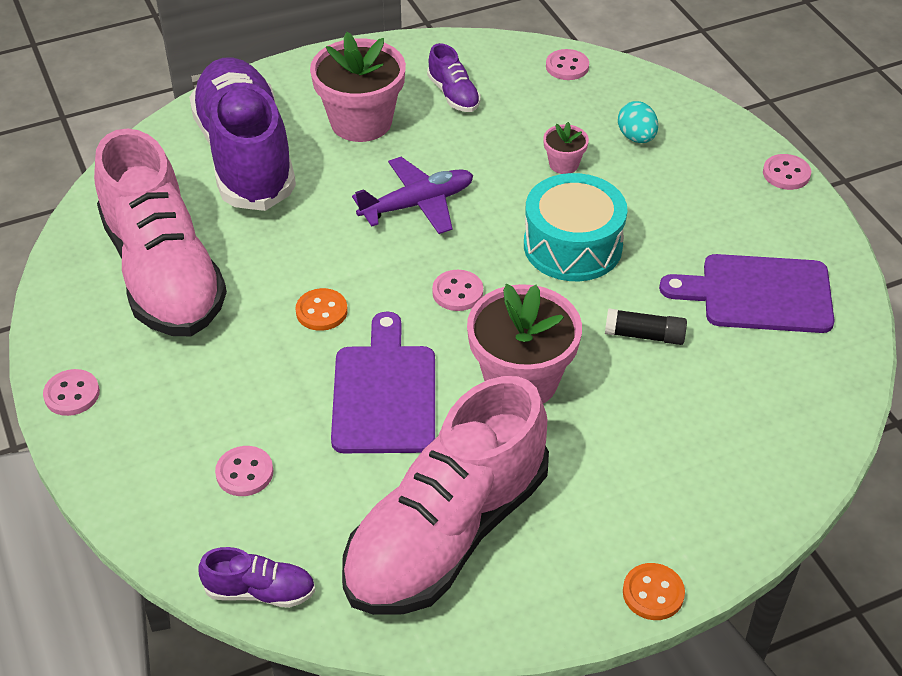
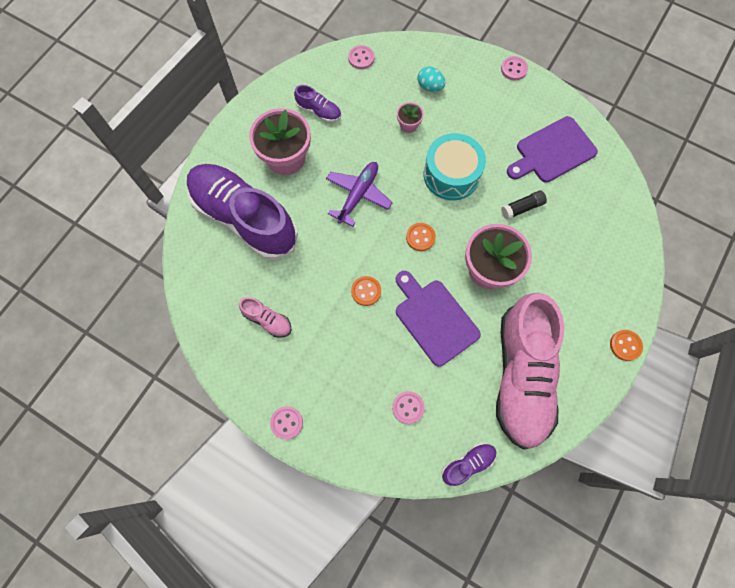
camera: 35 degrees left, 25 degrees up
pink shoe [94,128,227,336] -> pink shoe [239,297,292,338], size x0.41
pink button [432,270,483,311] -> orange button [406,223,436,251]

